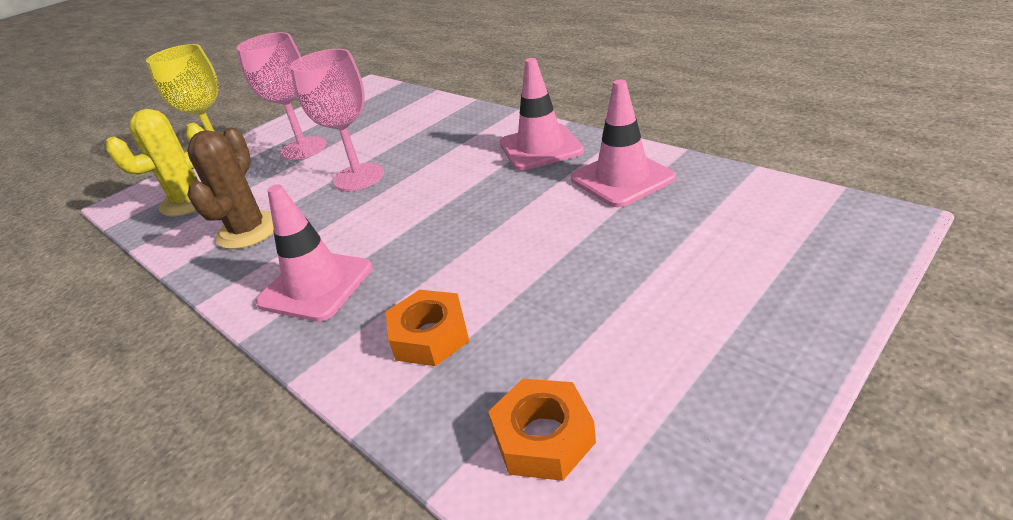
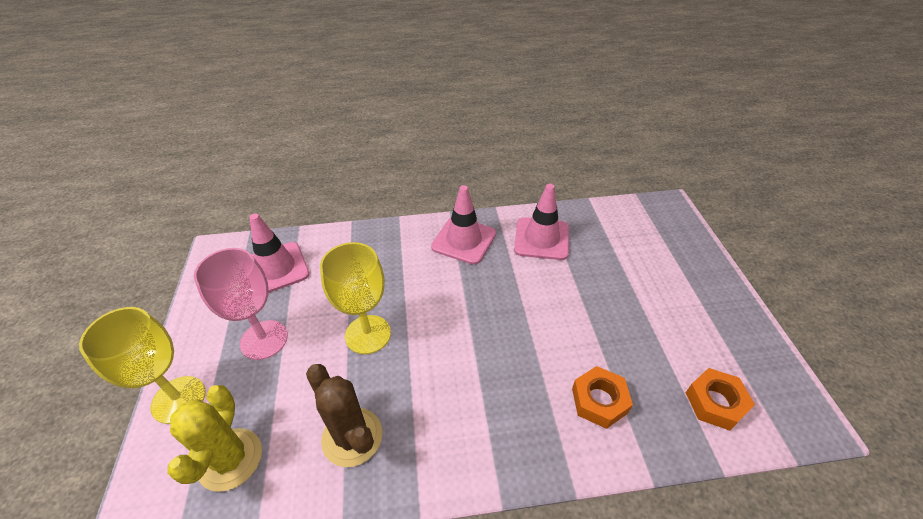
camera: 55 degrees left, 10 degrees up
pink traffic cone [256,184,372,322] -> pink traffic cone moved to [249,213,310,293]
pink goblet [290,49,384,191] -> yellow goblet [320,242,391,354]

